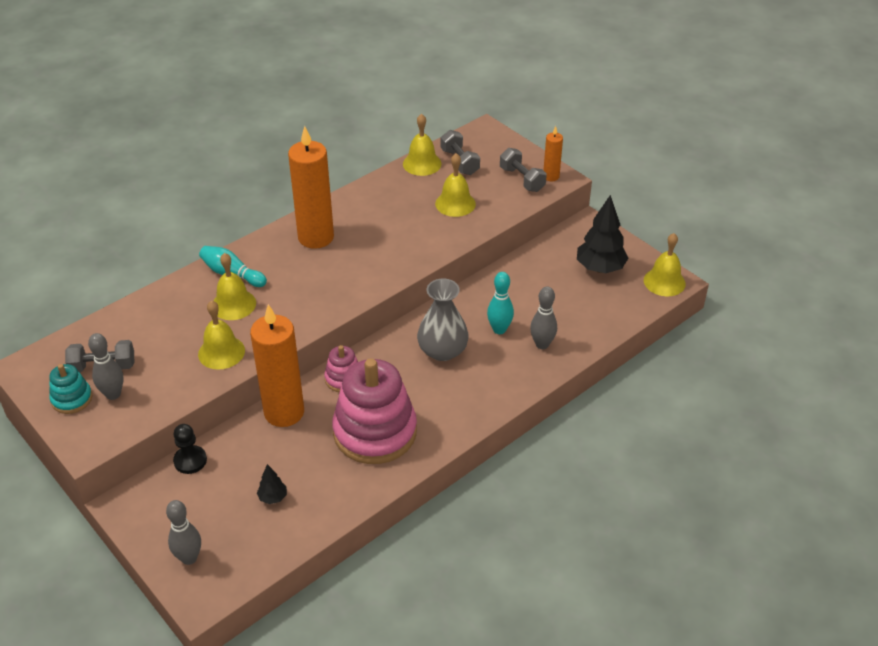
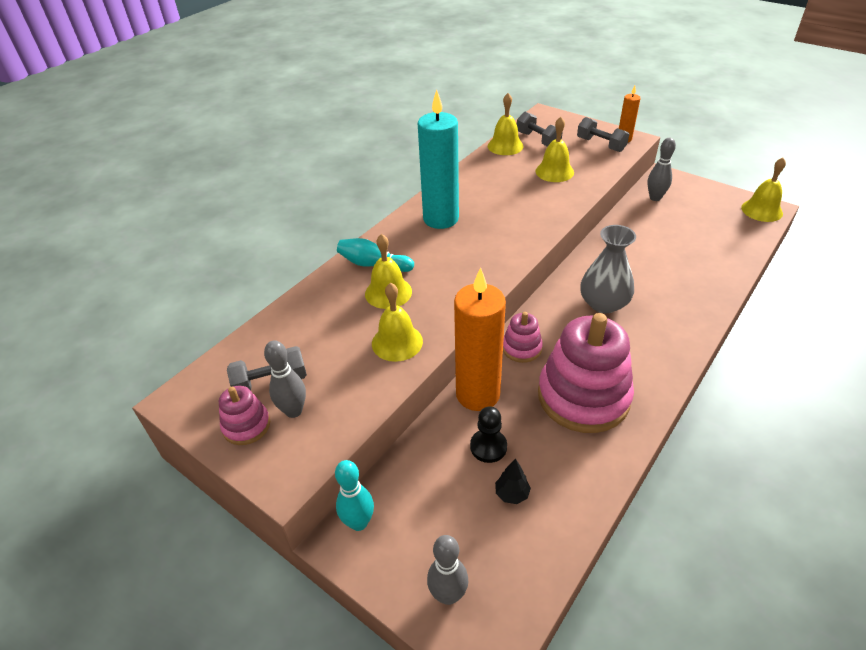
camera: 10 degrees left, 0 degrees up
turquoise stacking toy [49,364,92,414] -> pink stacking toy [219,386,270,445]
black pawn [173,424,207,474] -> black pawn moved to [470,406,507,463]
orange candle [288,126,334,249] -> turquoise candle [418,89,459,229]
turquoise bowling pin [487,272,514,334] -> turquoise bowling pin moved to [335,460,374,531]
grey bowling pin [530,286,557,349] -> grey bowling pin moved to [647,138,676,201]
black tree [577,195,628,273] -> none

